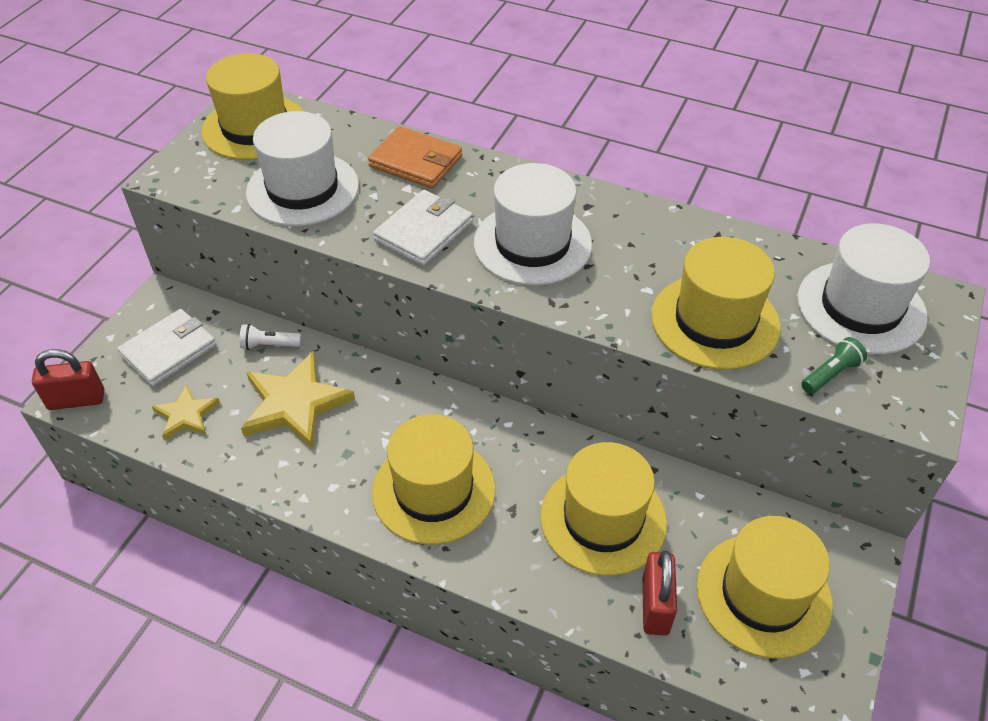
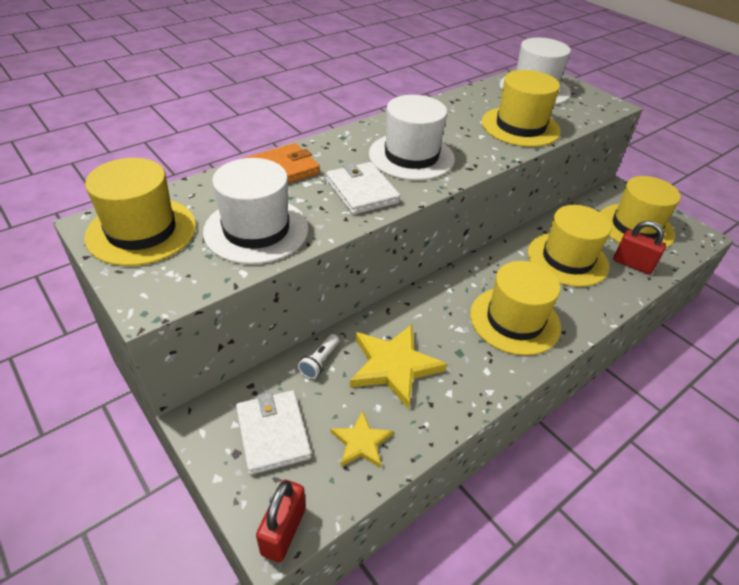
camera: 65 degrees left, 5 degrees down
green flashlight [801,337,868,394] -> none

